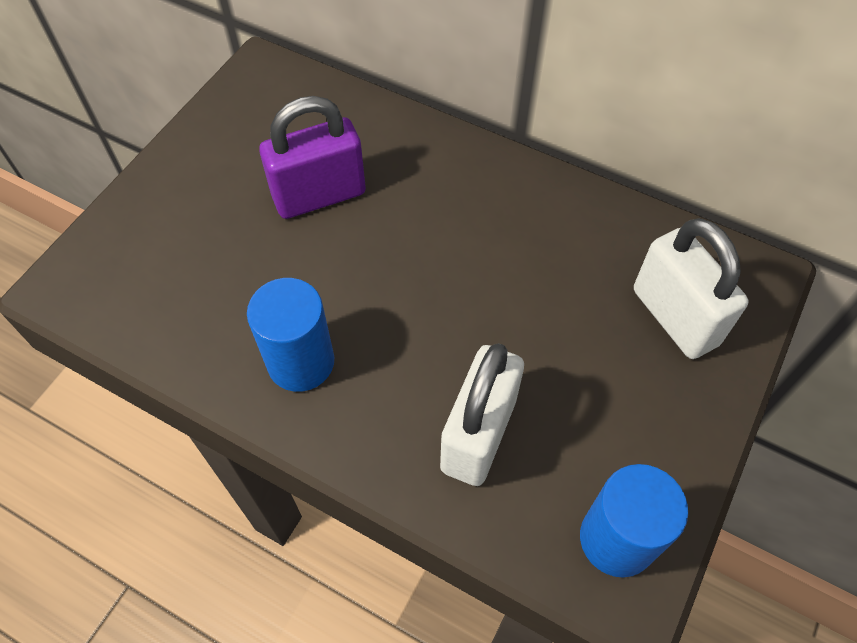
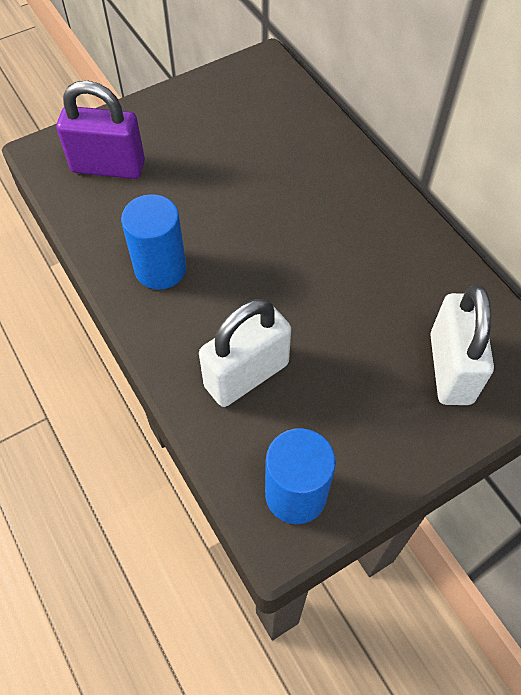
camera: 30 degrees right, 0 degrees up
purple padlock [259,96,366,219] -> purple padlock moved to [57,81,145,179]

